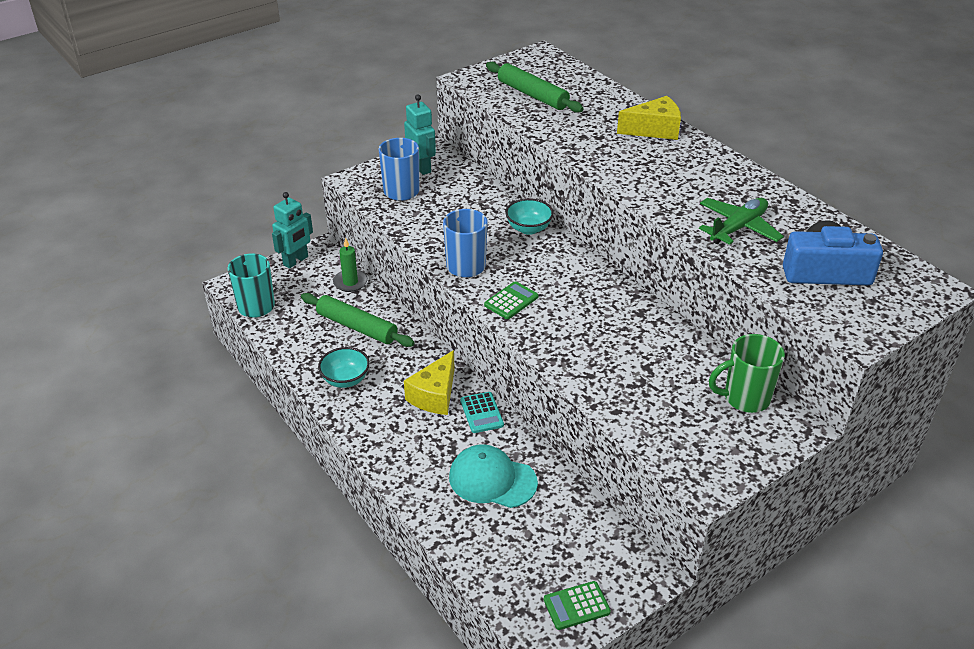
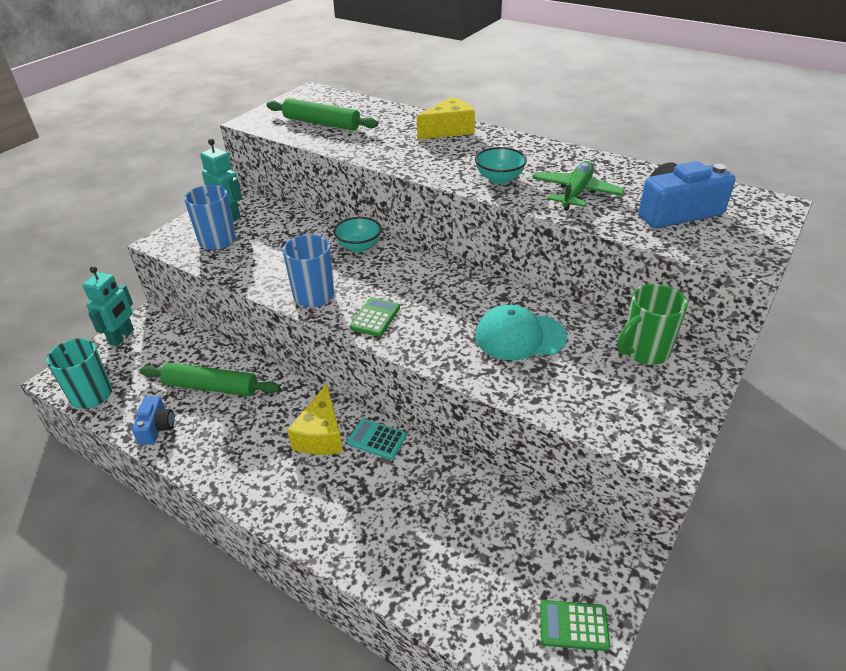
camera: 20 degrees left, 0 degrees up
turquoise bowl [318,347,370,388] -> turquoise bowl moved to [475,147,527,184]
green candle [333,237,368,292] -> none
turquoise cap [449,444,538,508] -> turquoise cap moved to [475,305,567,360]
turquoise calculator [460,392,504,433] -> turquoise calculator turned 150 degrees clockwise [347,419,407,460]
green calculator [544,581,611,630] -> green calculator turned 45 degrees clockwise [540,600,610,651]
none -> blue camera [132,396,175,445]

